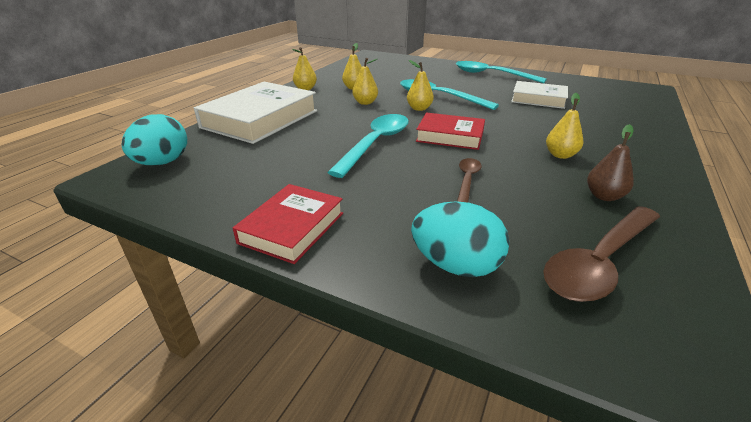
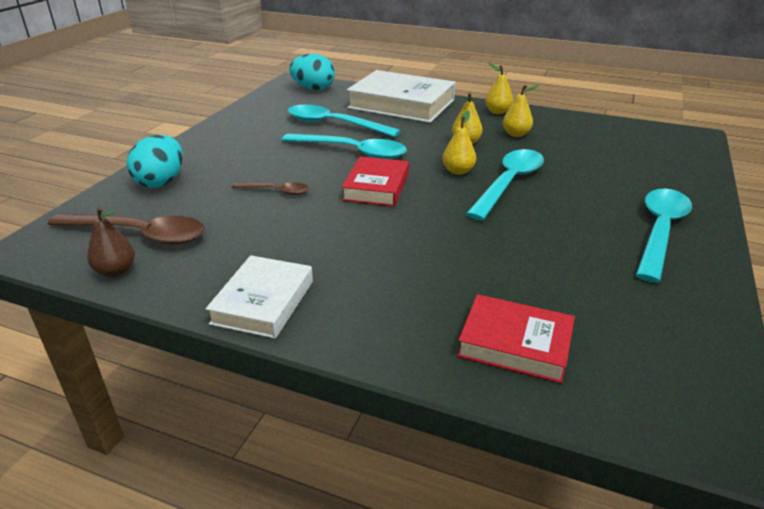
camera: 85 degrees right, 0 degrees up
red book [233,184,343,264] -> red book moved to [457,294,575,383]
white book [511,81,568,109] -> white book moved to [206,255,313,339]
brown spoon [543,206,660,302] -> brown spoon turned 150 degrees clockwise [48,213,205,245]
yellow pear [546,93,583,159] -> none
brown pear [587,124,634,201] -> brown pear moved to [87,207,135,277]
none -> turquoise spoon [288,104,401,137]

